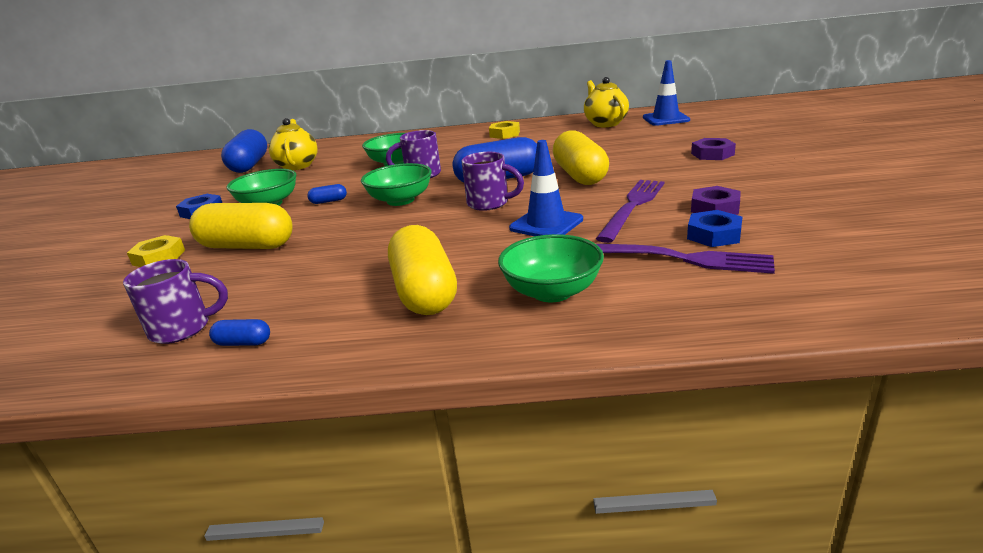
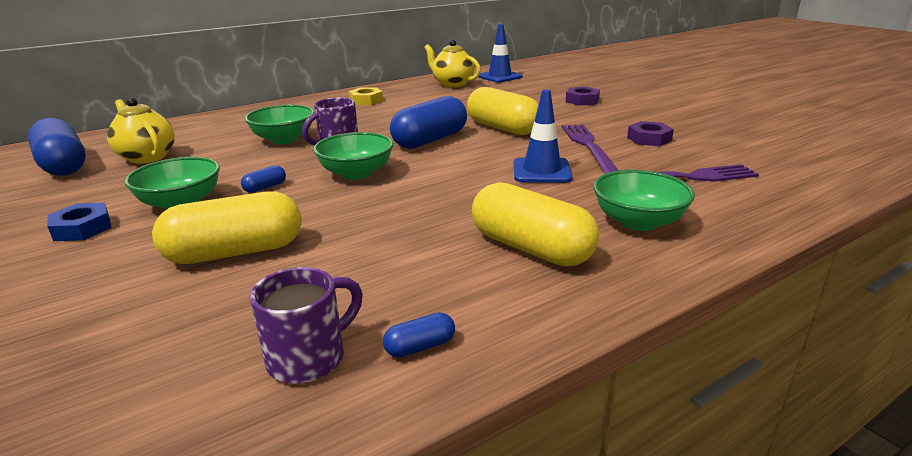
camera: 35 degrees left, 0 degrees up
yellow nut [127,235,185,267] -> none
purple mug [462,152,524,211] -> none
blue nut [687,210,742,247] -> none

